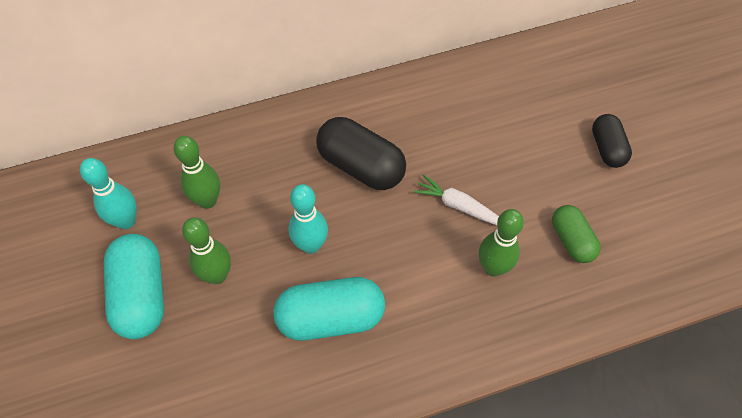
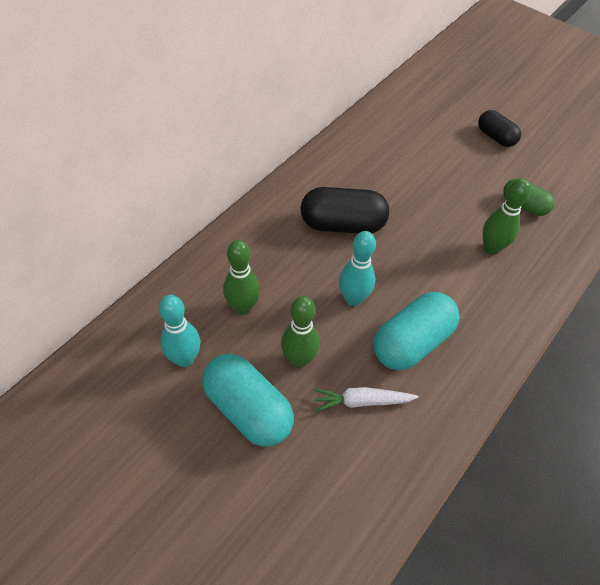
camera: 35 degrees left, 5 degrees down
white carrot [413,174,499,225] -> white carrot moved to [313,387,419,412]

